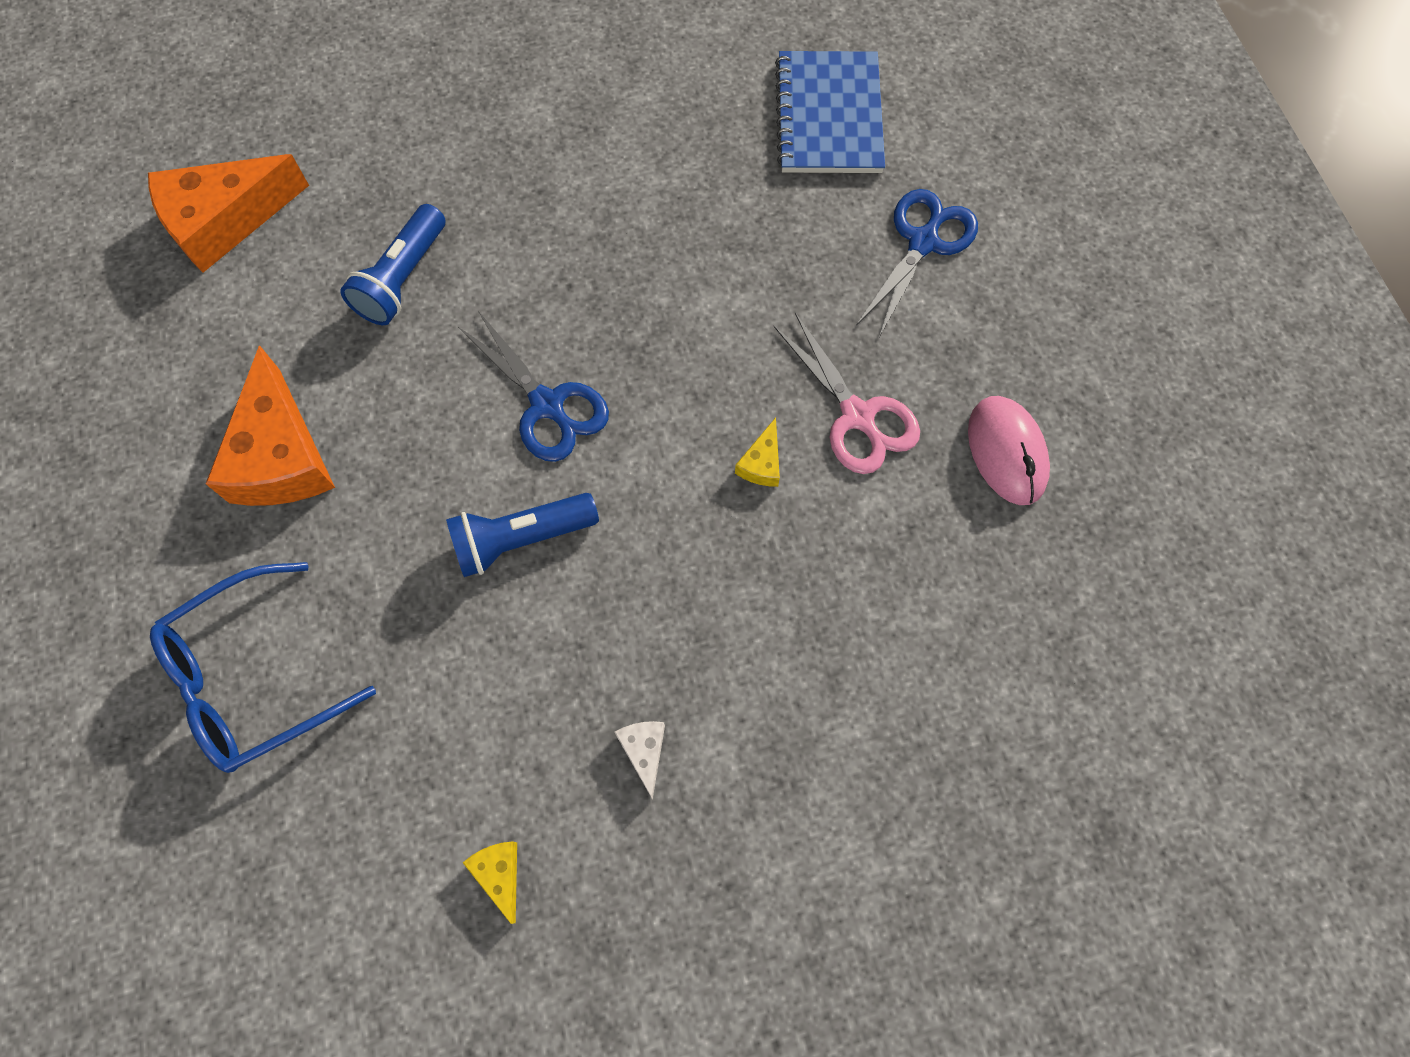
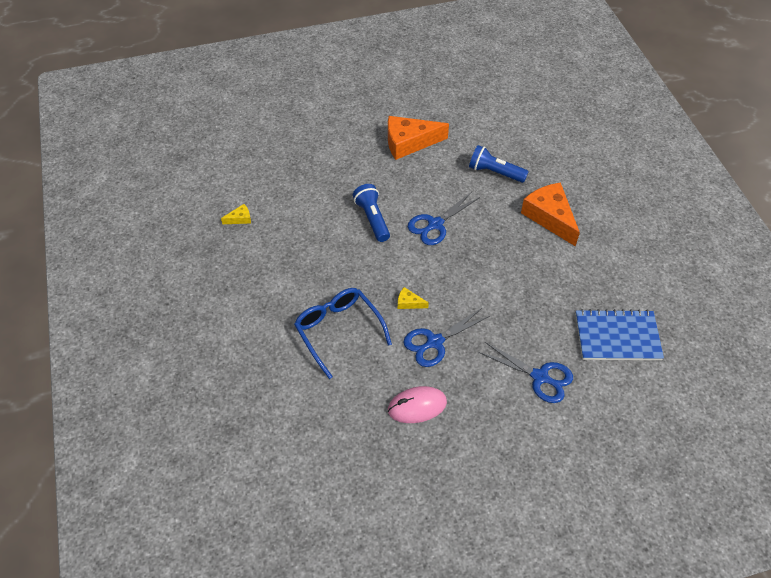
camera: 90 degrees right, 15 degrees down
orange cheese [148,154,309,273] -> orange cheese moved to [521,183,580,246]
blue glasses [150,562,376,773] -> blue glasses moved to [294,288,392,379]
white cheese [614,721,665,800] -> none
pink scissors [774,313,920,474] -> blue scissors [403,308,490,367]

